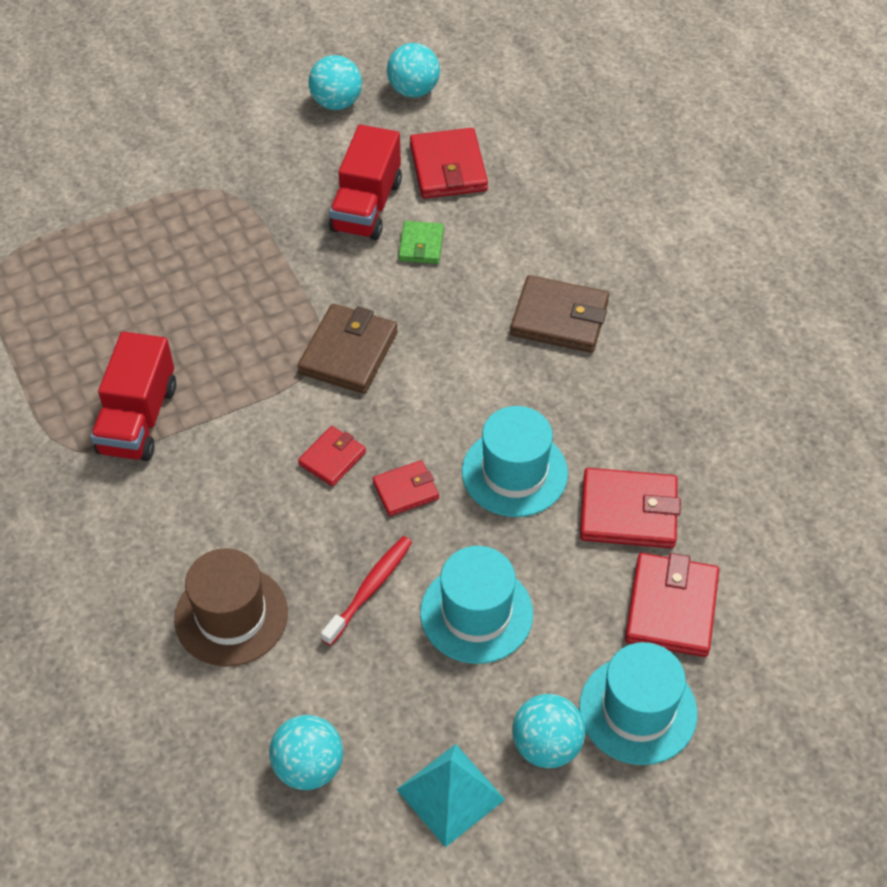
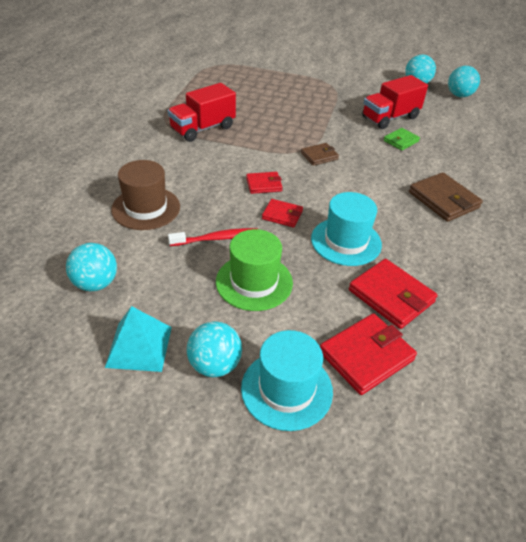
camera: 40 degrees right, 10 degrees down
brown wallet [298,304,398,394] -> brown wallet [301,143,339,166], size x0.59
red wallet [410,128,488,199] -> none
turquoise hat [420,546,533,664] -> green hat [216,229,293,311]

